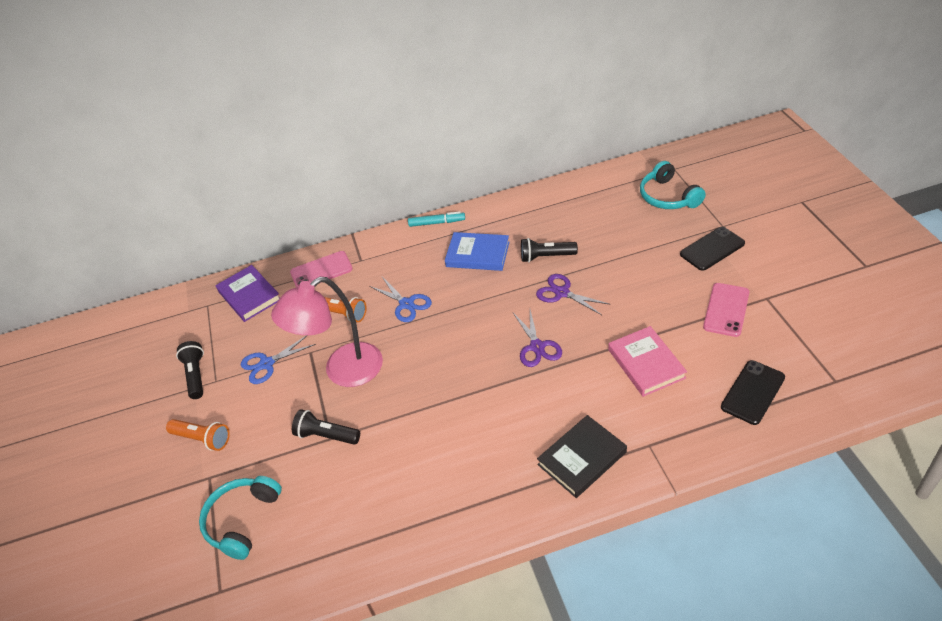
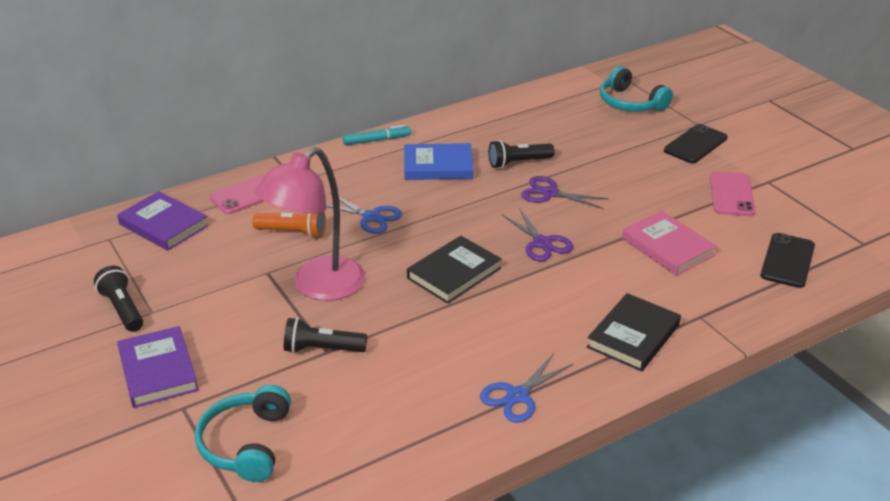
camera: 20 degrees left, 10 degrees down
orange flashlight [166,419,230,451] -> purple book [117,326,199,408]
blue scissors [241,335,316,384] -> blue scissors moved to [480,353,573,423]
none -> black book [407,236,502,304]

